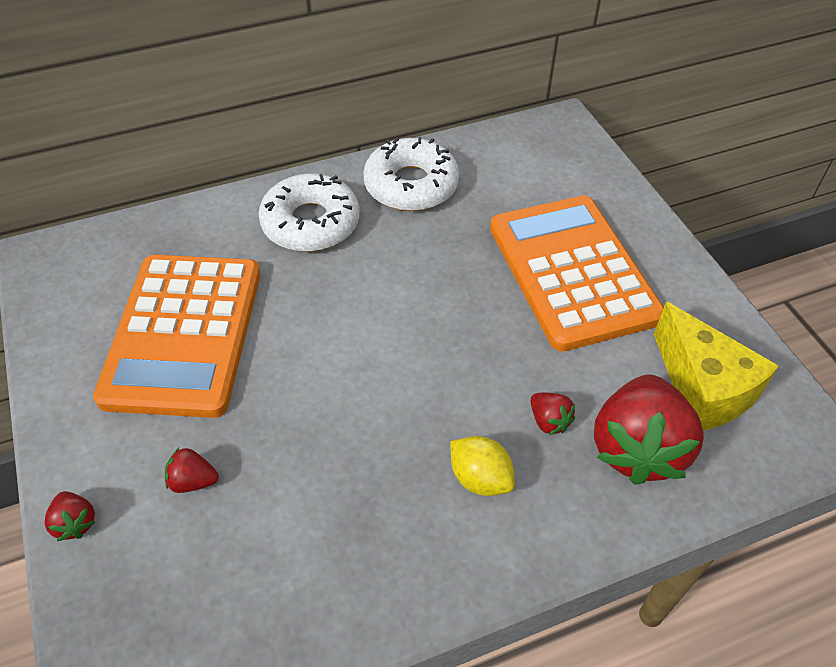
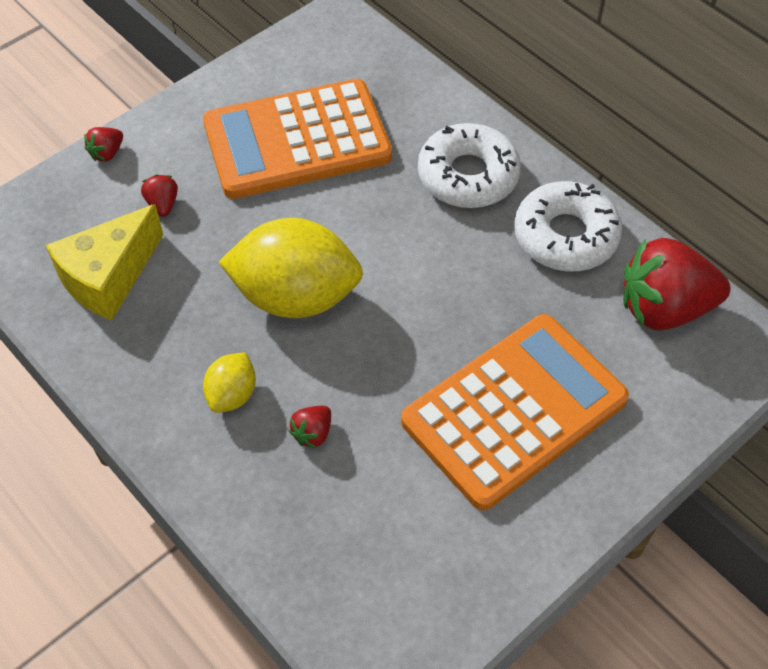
camera: 70 degrees right, 5 degrees up
red strawberry [594,374,704,485] -> red strawberry moved to [623,238,730,331]
yellow cheese [654,301,779,430] -> yellow cheese moved to [46,204,163,320]
none -> yellow lemon [219,218,363,318]

